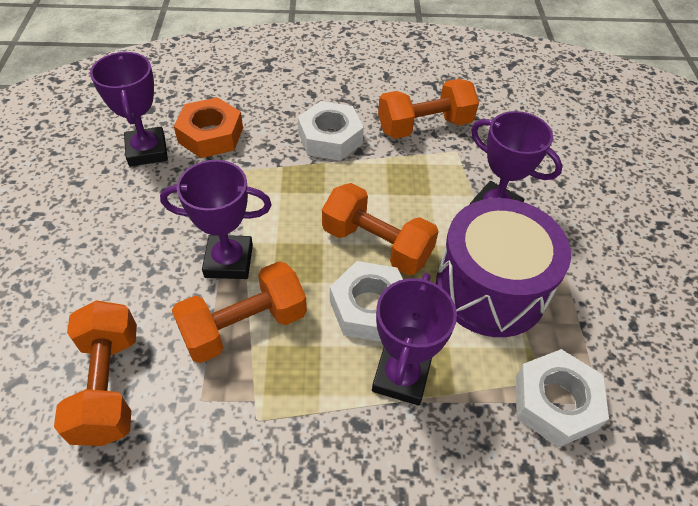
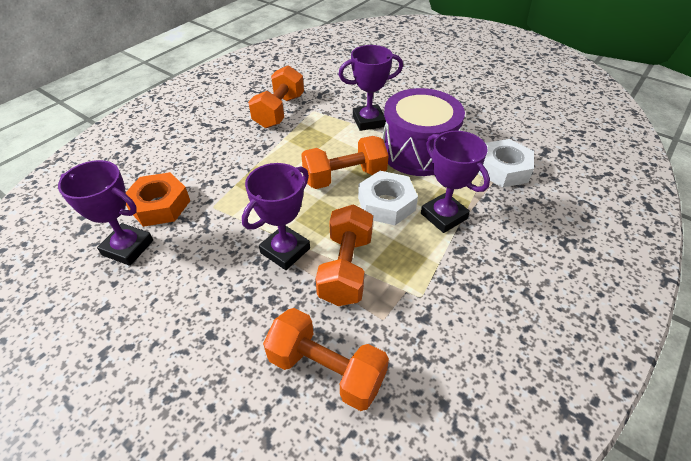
camera: 50 degrees left, 5 degrees down
white nut [298,101,364,161] -> none

